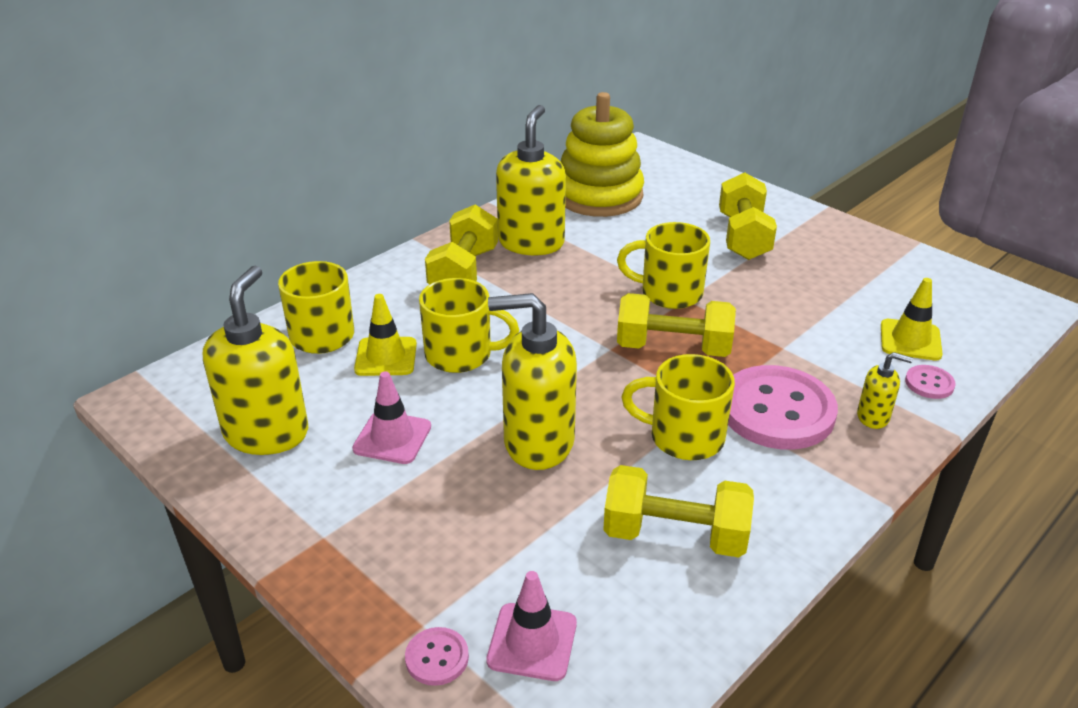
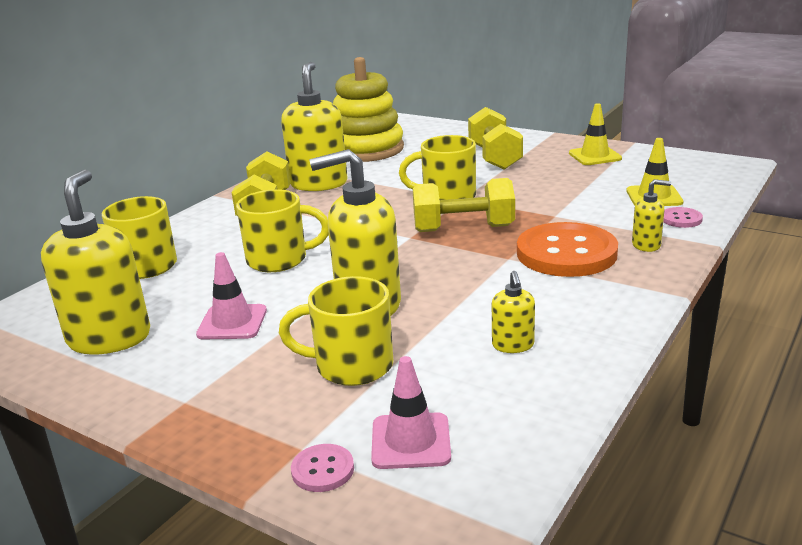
camera: 10 degrees left, 10 degrees down
yellow traffic cone [354,294,417,376] -> yellow traffic cone moved to [569,103,622,165]
yellow dumbbell [603,465,754,557] -> yellow soap dispenser [492,271,535,353]
yellow mug [621,354,735,460] -> yellow mug moved to [279,276,394,386]
pink button [728,365,838,450] -> orange button [517,222,618,277]

